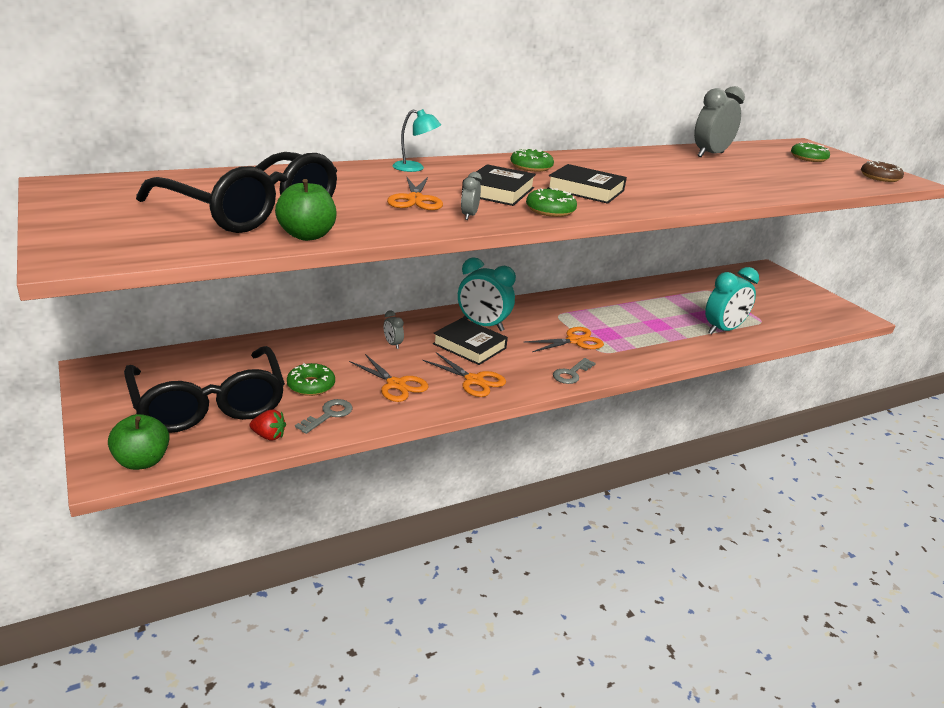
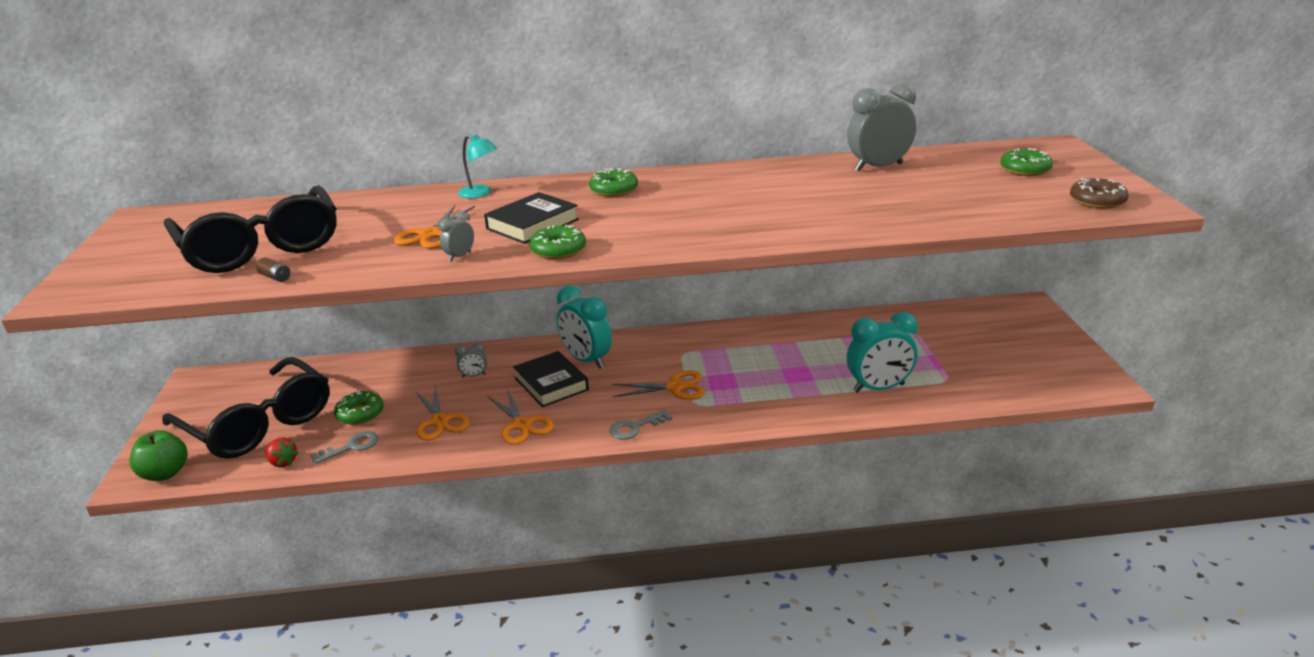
camera: 25 degrees right, 0 degrees up
black glasses [124,346,285,433] -> black glasses turned 45 degrees counterclockwise [162,357,330,459]
green apple [275,179,336,241] -> brown battery [256,258,290,282]
grey clock [384,311,404,349] -> grey clock turned 90 degrees counterclockwise [455,343,487,378]
black book [547,164,627,204] -> none

